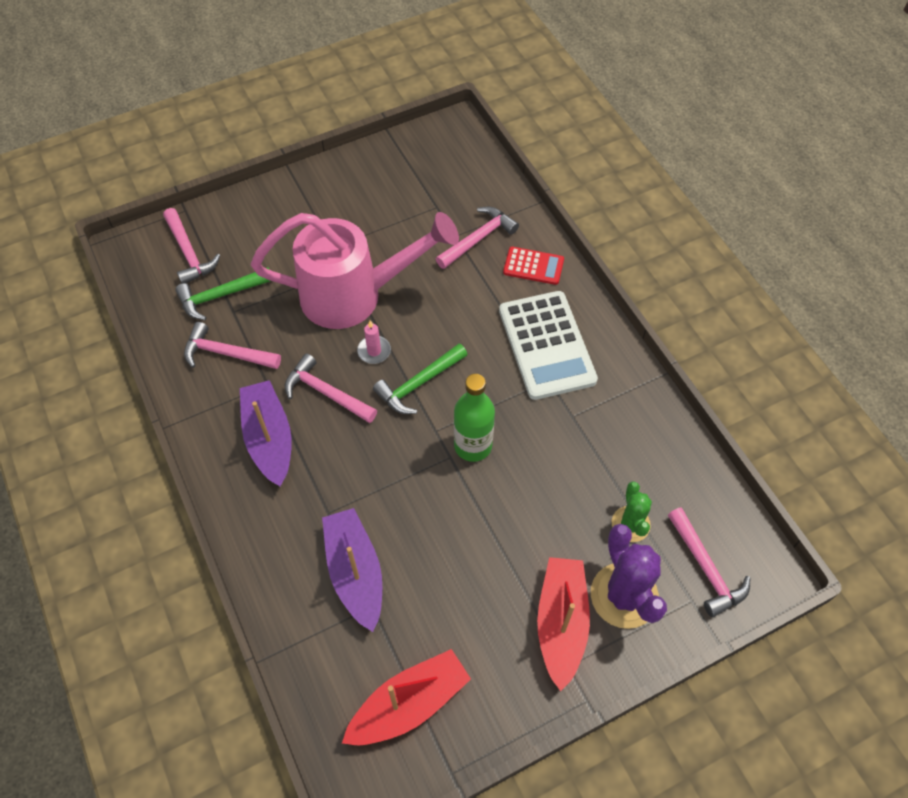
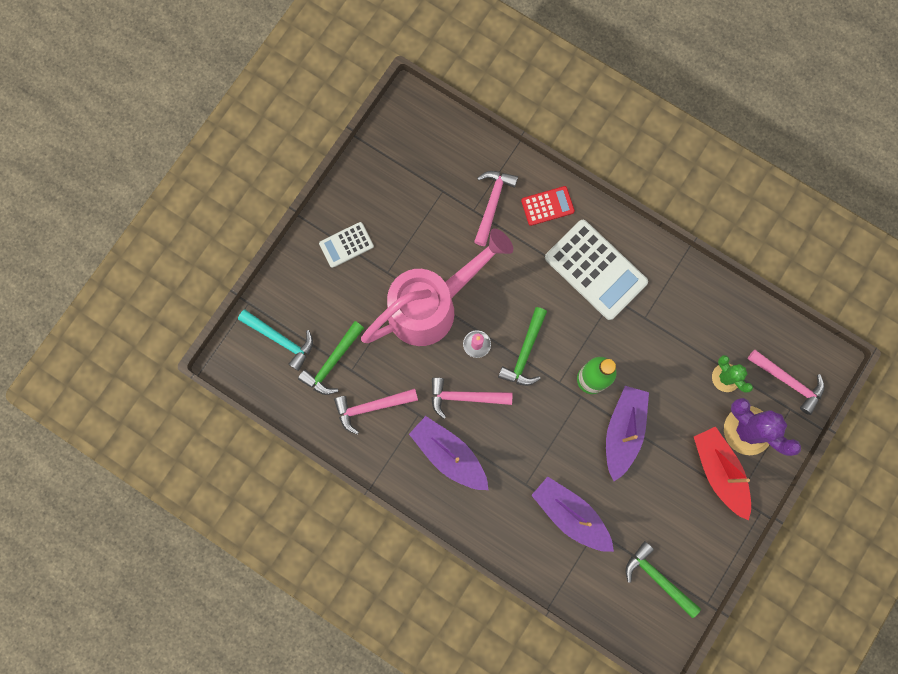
camera: 30 degrees left, 20 degrees up
pink hammer [163,208,220,283] -> turquoise hammer [238,310,313,371]
red boat [342,649,471,745] -> green hammer [626,541,701,618]
none -> white calculator [319,222,374,268]
none -> purple boat [606,386,649,481]

